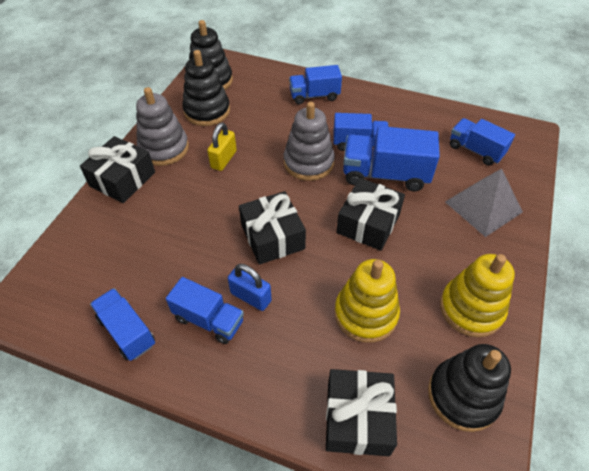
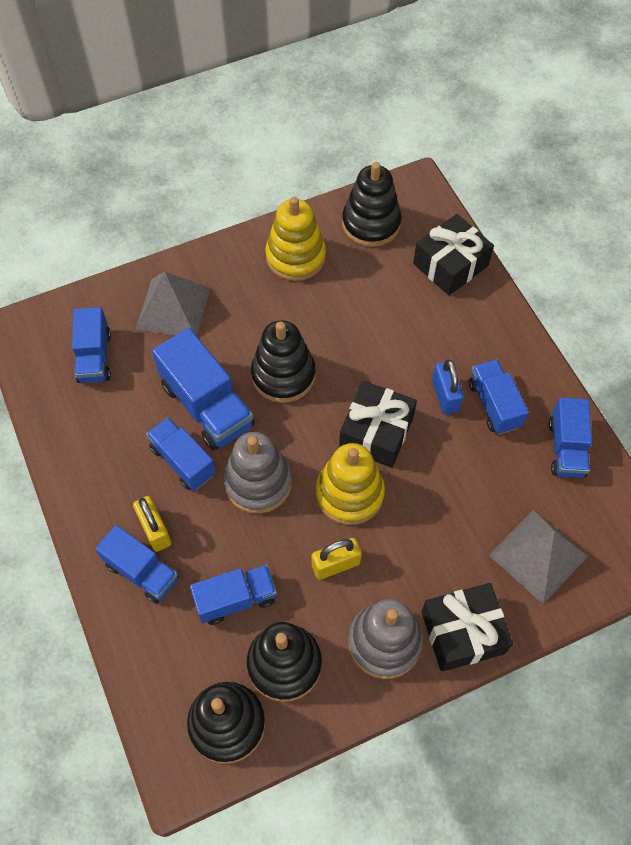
camera: 135 degrees left, 10 degrees up
yellow stacking toy [335,259,400,343] -> yellow stacking toy moved to [316,443,385,525]
black gift [336,178,405,251] -> black stacking toy [251,320,316,403]
none -> yellow padlock [133,496,172,552]
none -> blue truck [190,565,277,625]
none -> grey pyramid [489,510,588,604]

